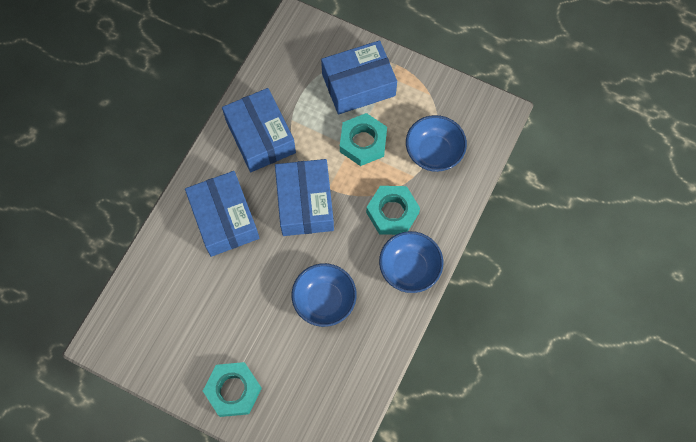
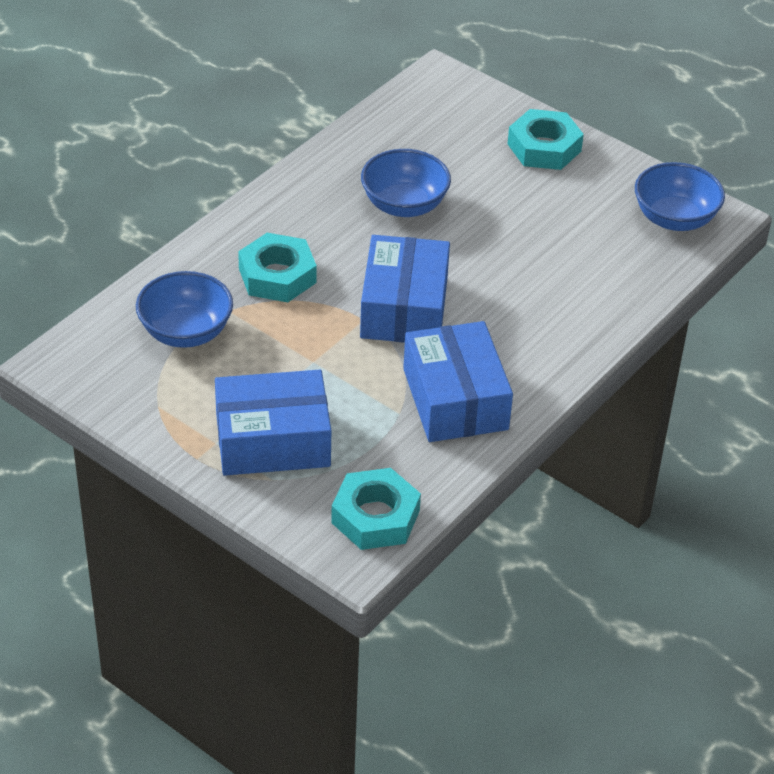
camera: 170 degrees left, 25 degrees down
blue box [185,171,259,257] -> none
turquoise nut [340,113,387,166] -> turquoise nut moved to [331,468,421,550]
blue bowl [379,231,443,293] -> blue bowl moved to [635,162,725,231]

